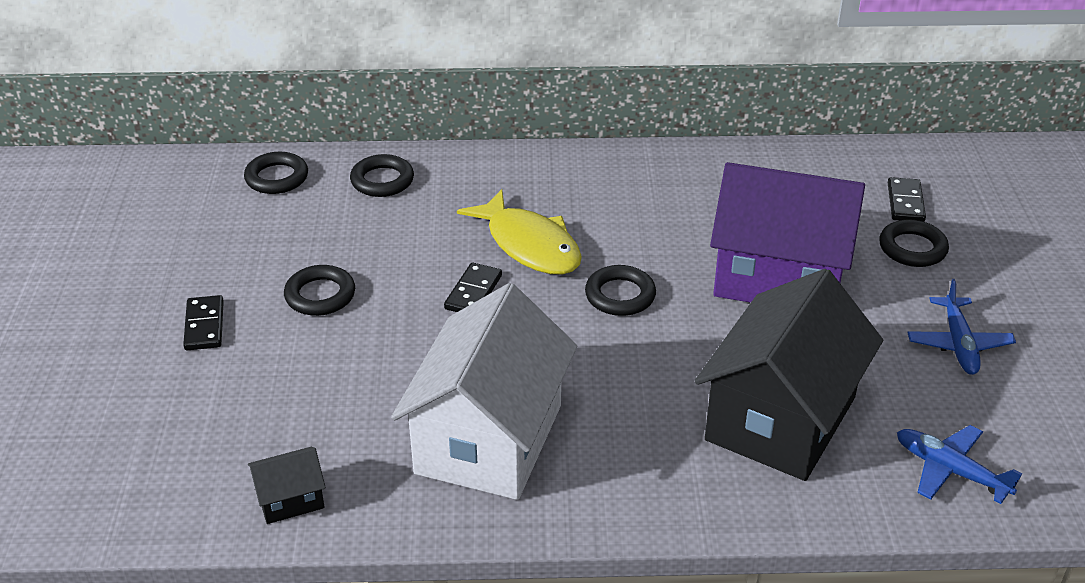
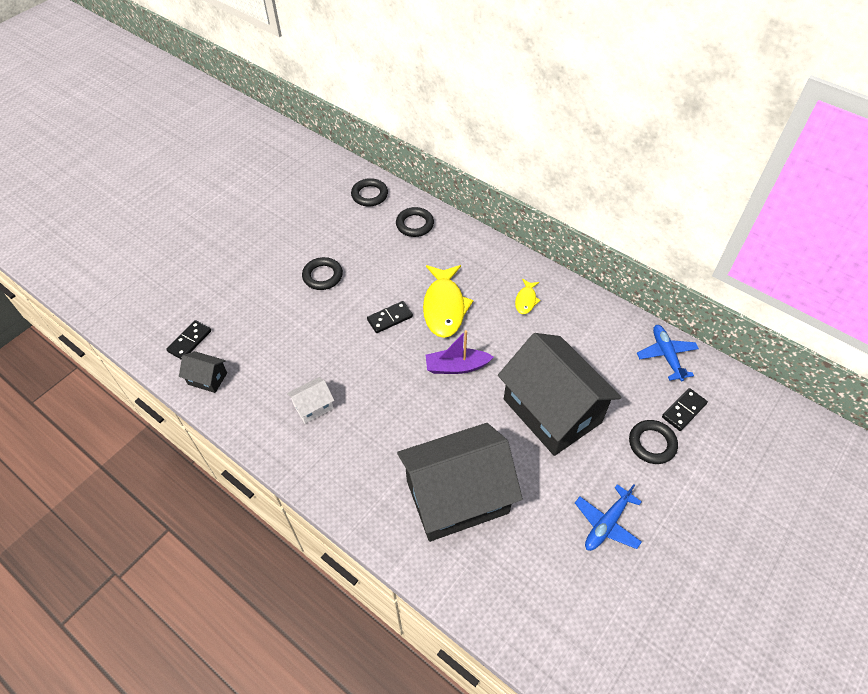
camera: 40 degrees right, 15 degrees up
black domino [183,295,224,351] -> black domino moved to [166,320,211,360]
white house [391,283,577,500] -> white house [287,377,334,424], size x0.41
black ring [585,265,656,316] -> purple boat [426,330,493,374]
purple house [710,162,865,303] -> black house [498,333,622,456]
blue plane [897,425,1023,504] -> blue plane moved to [637,325,699,381]
none -> yellow fish [515,279,541,314]

